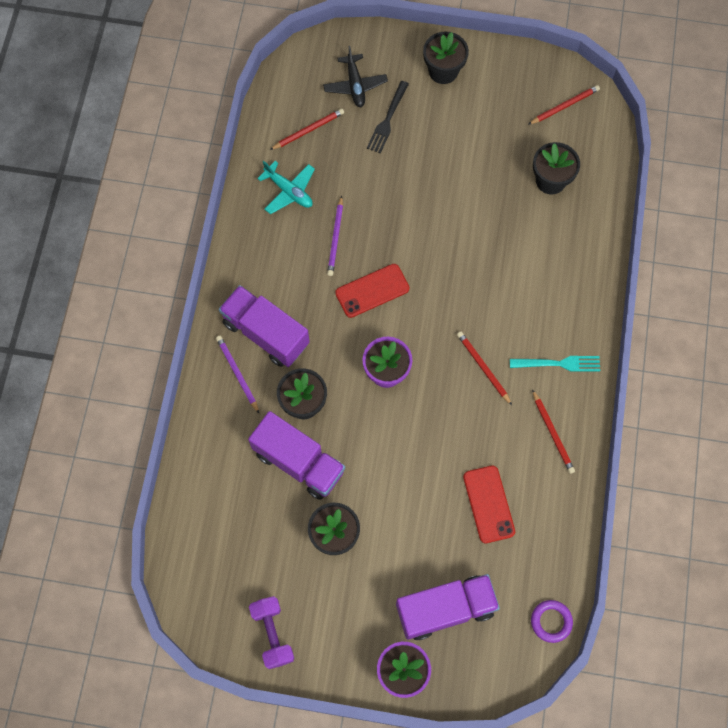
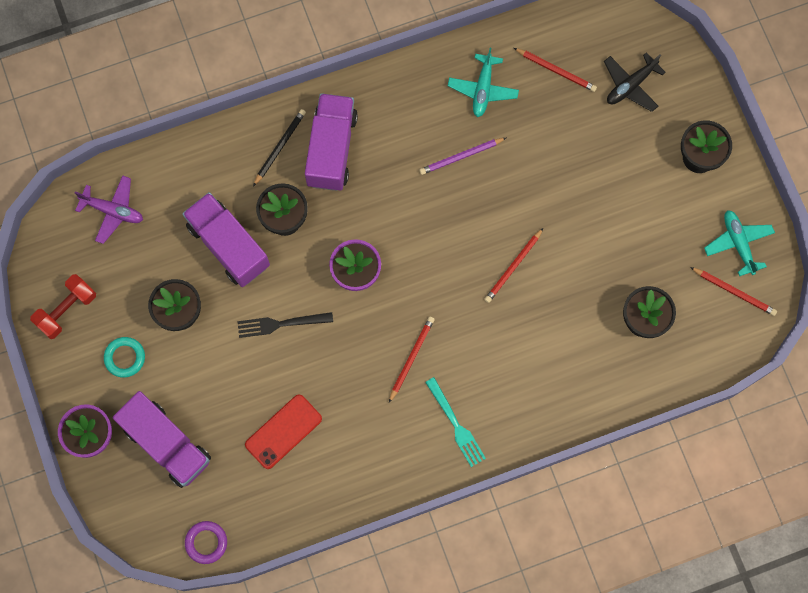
camera: 60 degrees right, 5 degrees up
purple pencil [216,336,259,413] -> black pencil [253,109,306,186]
purple truck [248,411,345,500] -> purple truck turned 135 degrees clockwise [182,192,270,287]
purple dumbbell [249,596,294,669] -> red dumbbell [30,274,96,339]
red phone [335,264,410,318] -> none
black fork [367,81,409,154] -> black fork moved to [237,312,333,338]
red pencil [532,389,575,474] -> red pencil moved to [484,228,543,303]
none -> purple plane [75,175,143,244]
none -> turquoise ring [104,337,145,378]
none -> turquoise plane [704,210,775,276]

